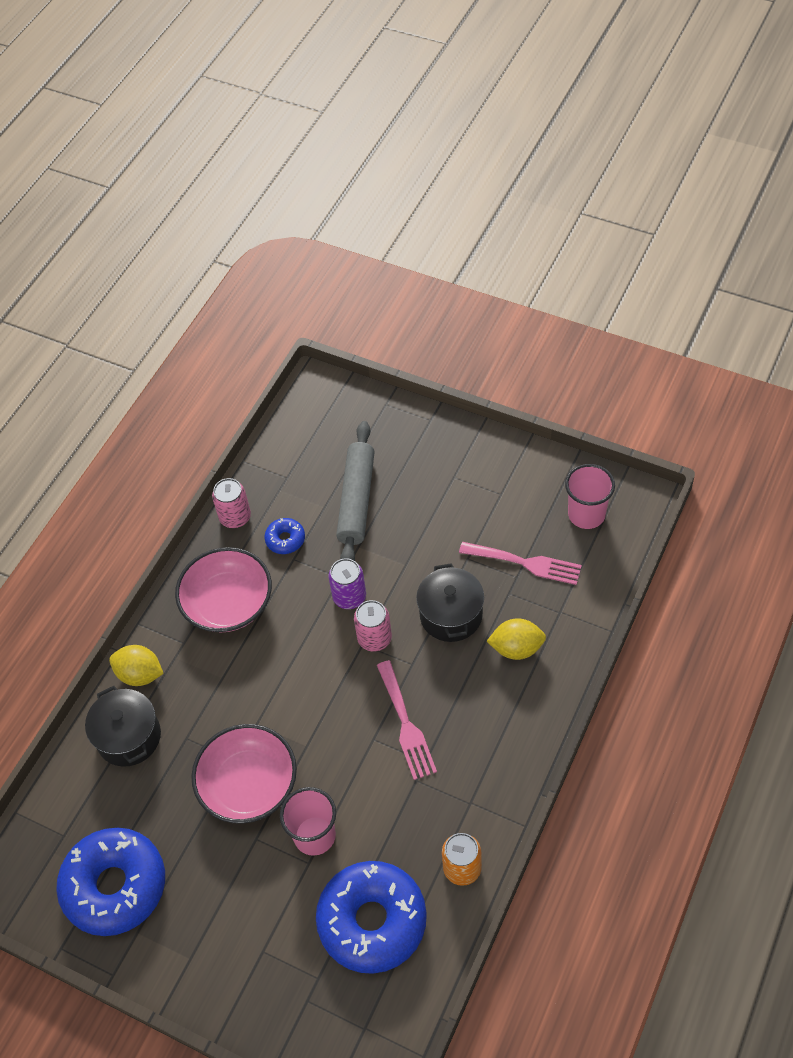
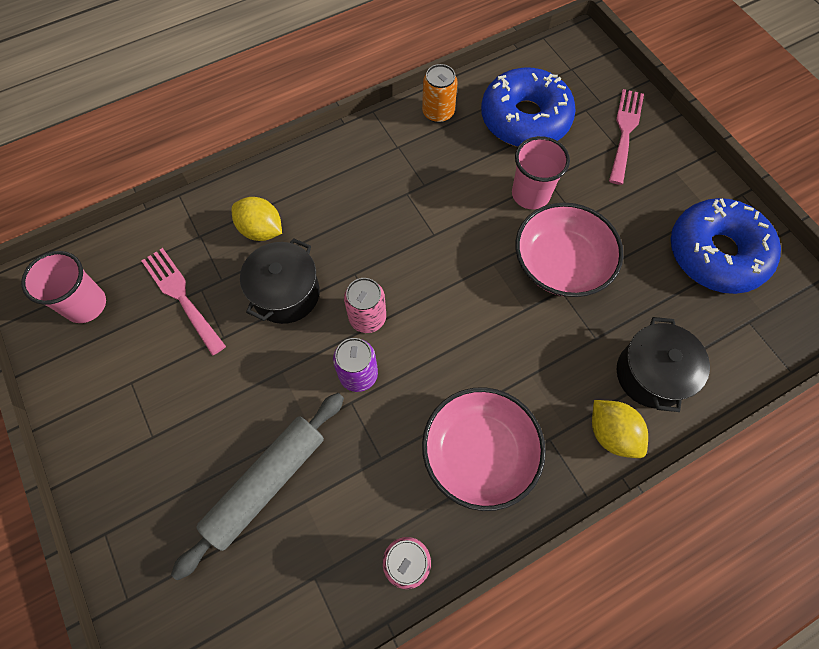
camera: 150 degrees left, 10 degrees up
blue donut [264,518,305,554] -> none
pink fork [377,660,437,780] -> pink fork moved to [609,89,644,185]

